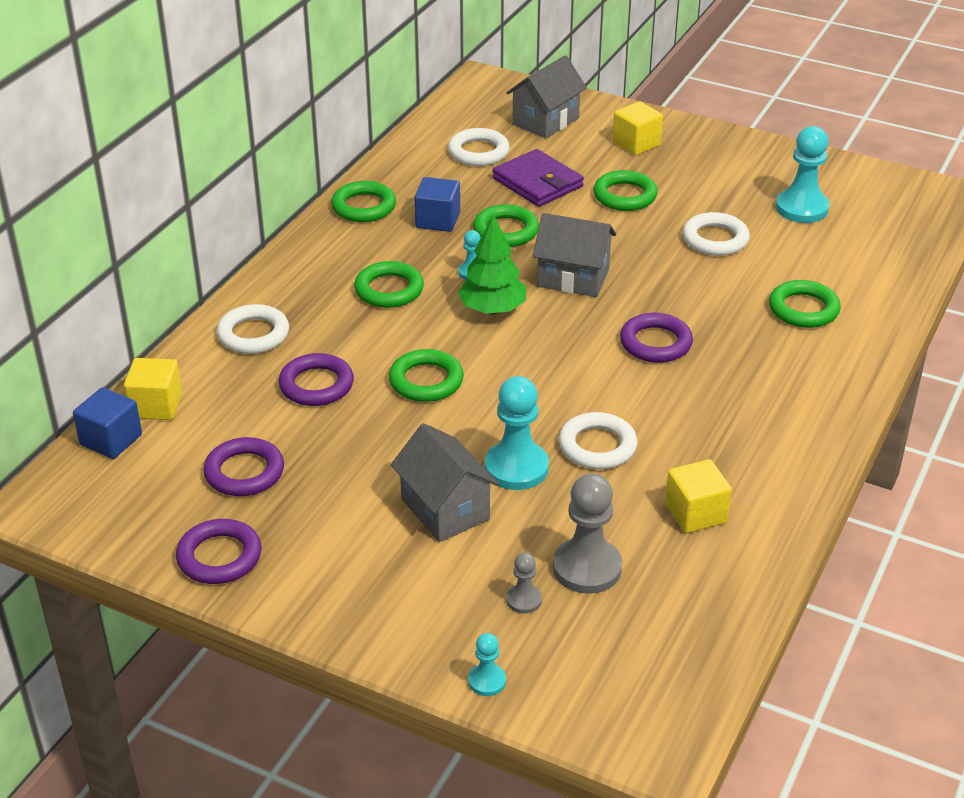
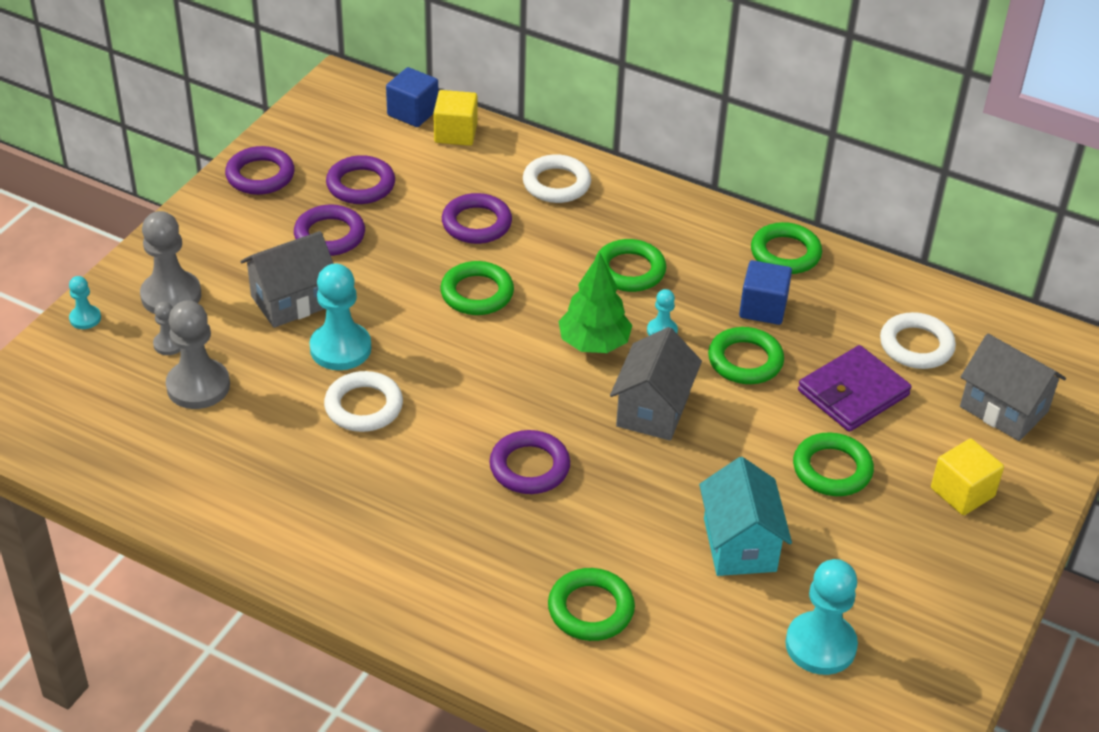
camera: 90 degrees right, 5 degrees up
yellow cube [665,459,732,533] -> none
white ring [683,212,750,256] -> turquoise house [699,457,792,576]
none -> grey pawn [140,211,201,314]
none -> purple ring [294,204,365,256]

